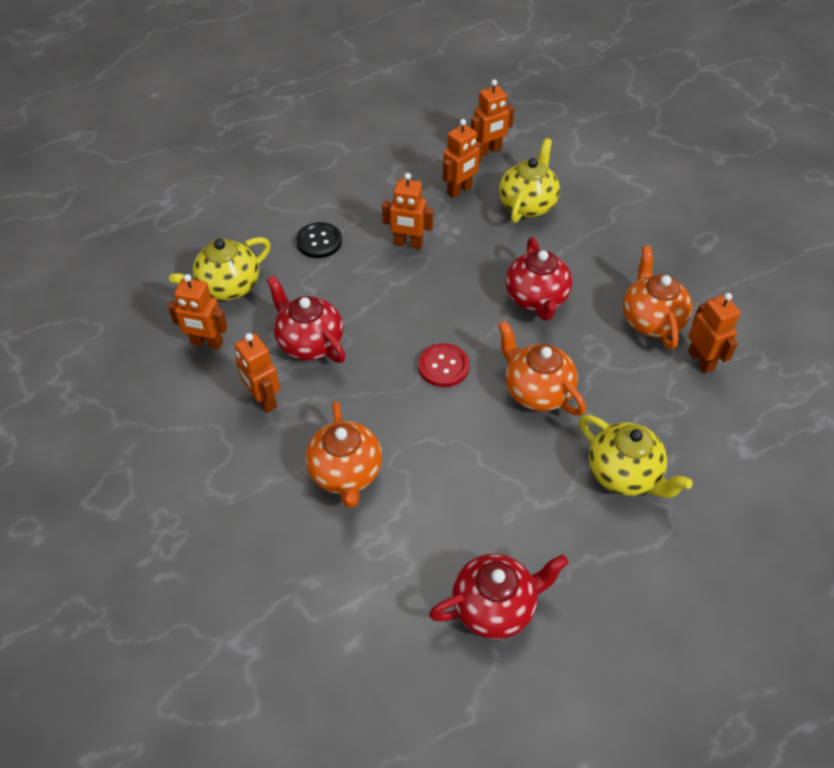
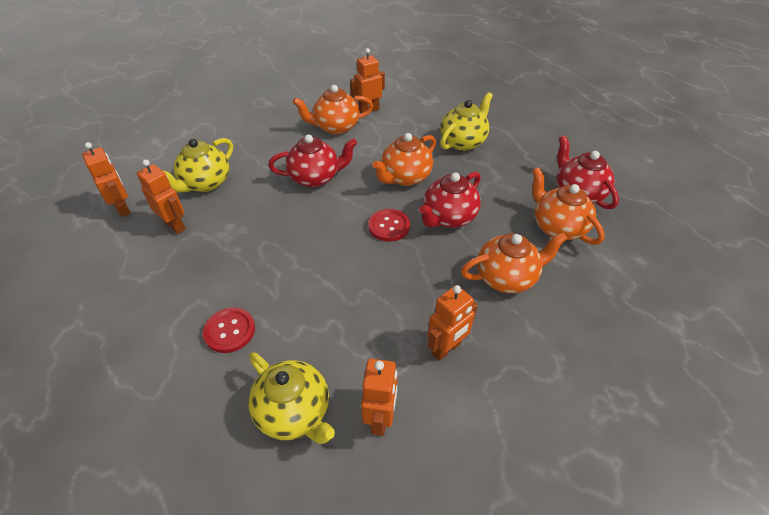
camera: 95 degrees left, 5 degrees down
red teapot [267,276,346,363] -> red teapot moved to [419,172,481,228]
black button [296,222,342,258] -> red button [203,308,255,353]
orange robot [382,173,433,249] -> none
yellow teapot [499,138,560,223] -> yellow teapot turned 75 degrees counterclockwise [163,138,233,192]
none -> orange teapot [532,167,605,245]

